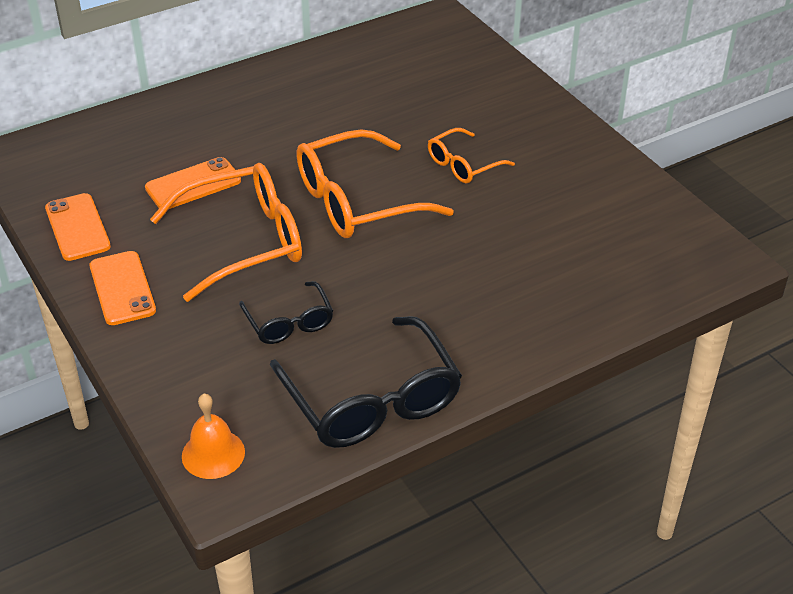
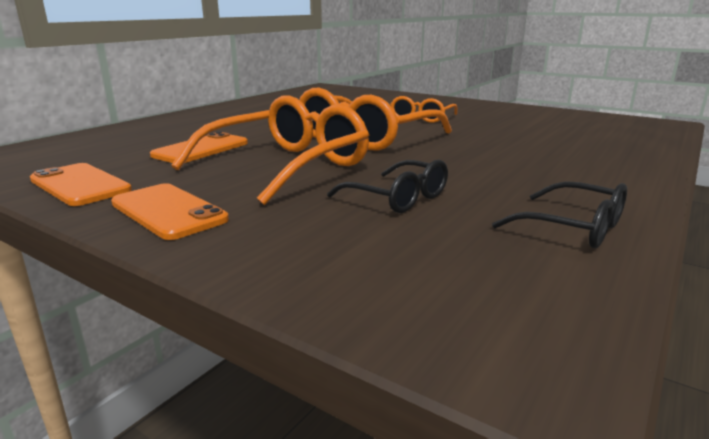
camera: 25 degrees left, 20 degrees down
orange bell [182,394,245,479] -> none
black glasses [270,316,462,448] -> black glasses [492,181,627,248], size x0.54

